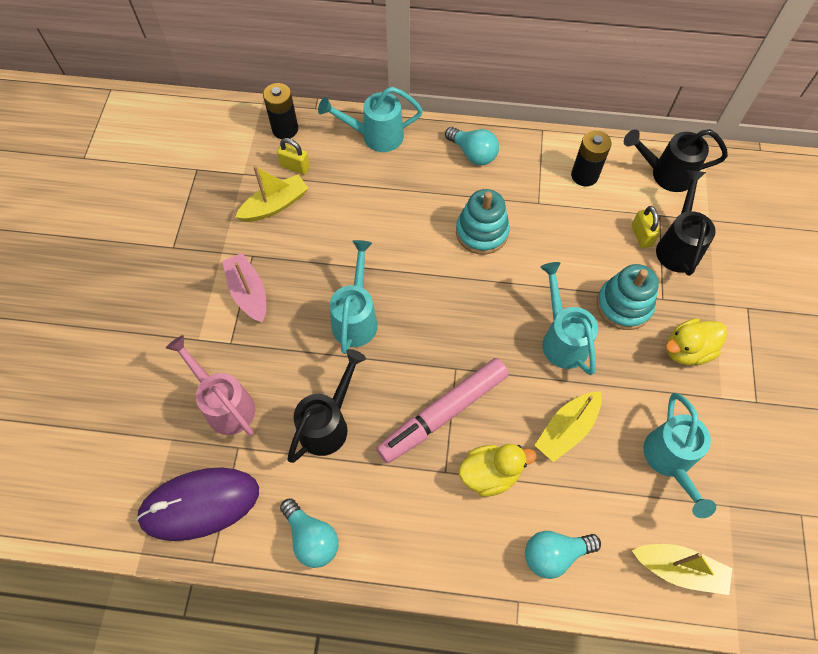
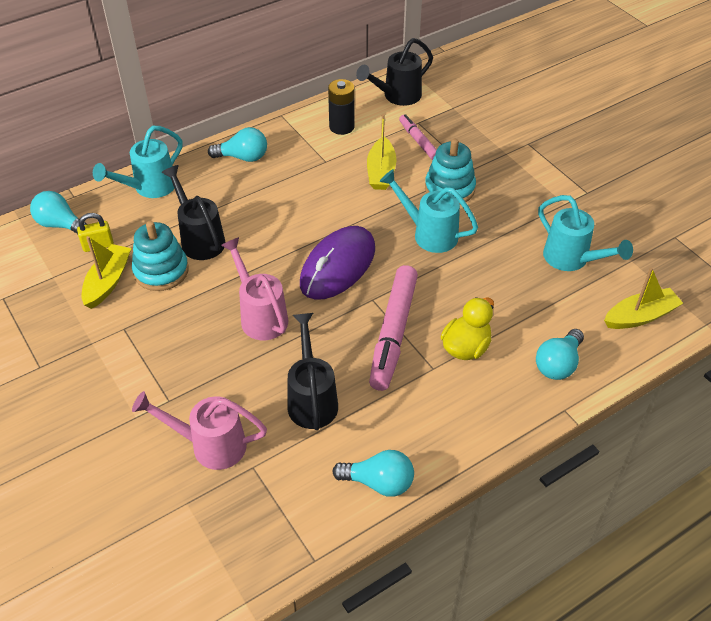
camera: 40 degrees left, 15 degrees down
purple mouse [136,467,259,541] -> purple mouse moved to [300,226,375,300]
pink boat [222,253,266,322] -> none
black battery [263,83,298,139] -> turquoise light bulb [30,191,87,234]
turquoise watering can [329,240,378,354] -> pink watering can [221,237,288,340]
turquoise stacking toy [456,189,510,255] -> turquoise stacking toy moved to [132,221,189,291]
yellow boat [535,392,602,462] -> yellow boat moved to [367,114,397,190]
yellow padlock [632,206,660,248] -> pink marker [399,114,437,160]
black watering can [656,170,716,276] -> black watering can moved to [161,165,226,260]
yellow duck [666,318,727,365] -> none

